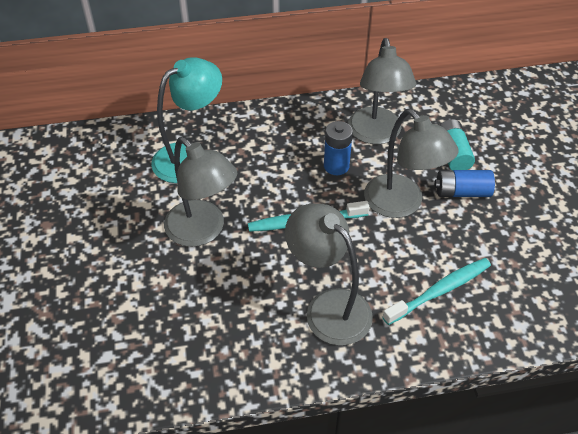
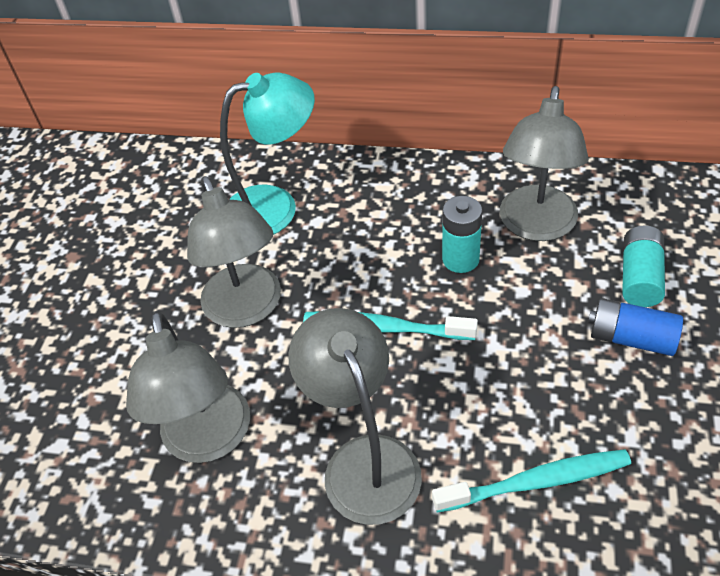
camera: 25 degrees right, 0 degrees up
blue battery [324,121,353,175] -> turquoise battery [442,196,482,273]
grey lamp [364,109,459,218] -> grey lamp moved to [126,311,250,463]

